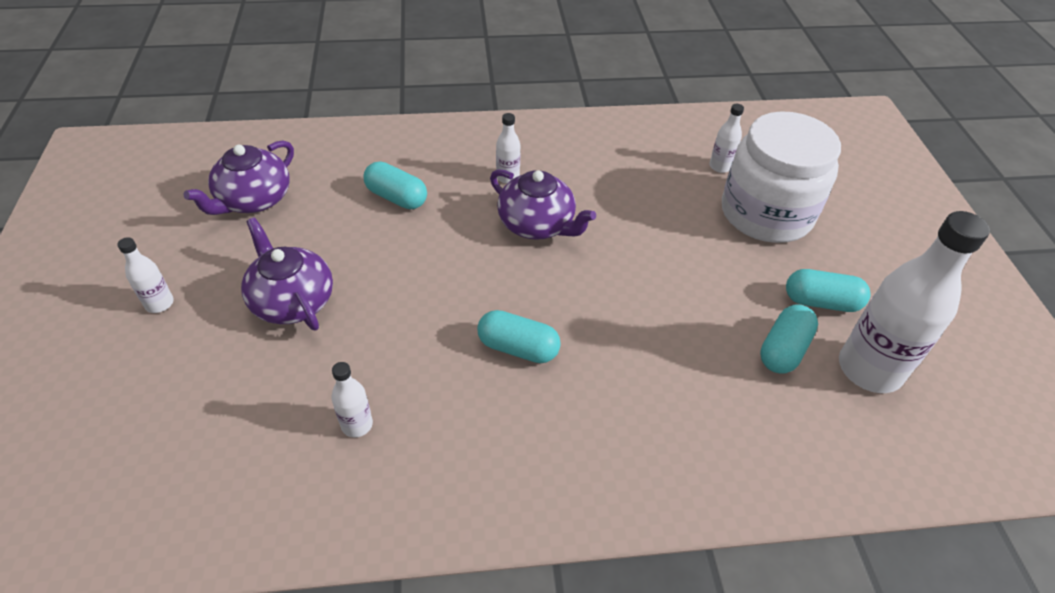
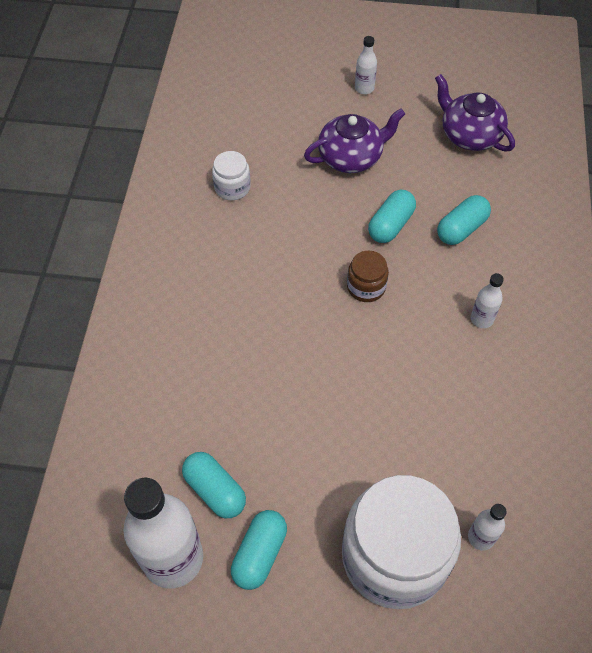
camera: 105 degrees right, 10 degrees up
white bottle [331,362,373,438] -> white jar [212,151,251,200]
turquoise capsule [477,310,561,363] -> turquoise capsule moved to [368,189,416,243]
purple teapot [490,169,596,240] -> none
none -> brown jar [347,250,389,302]

